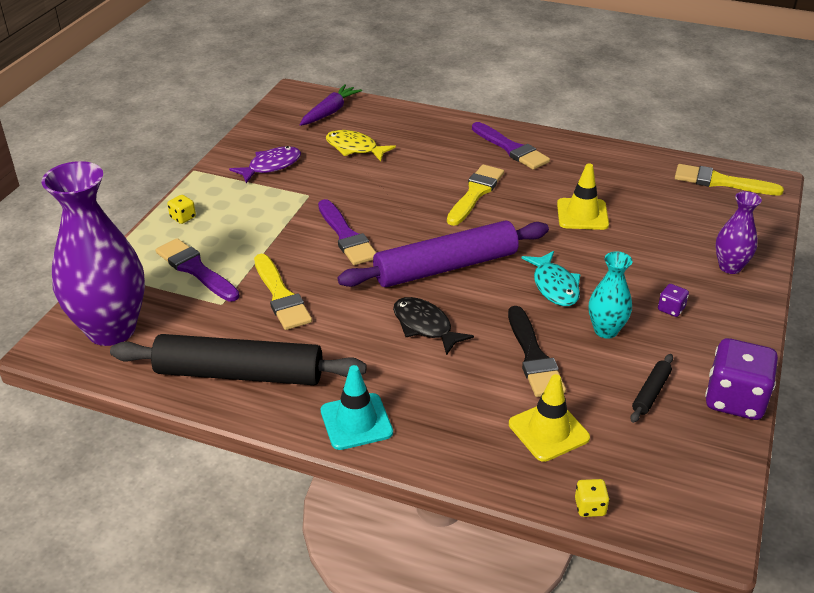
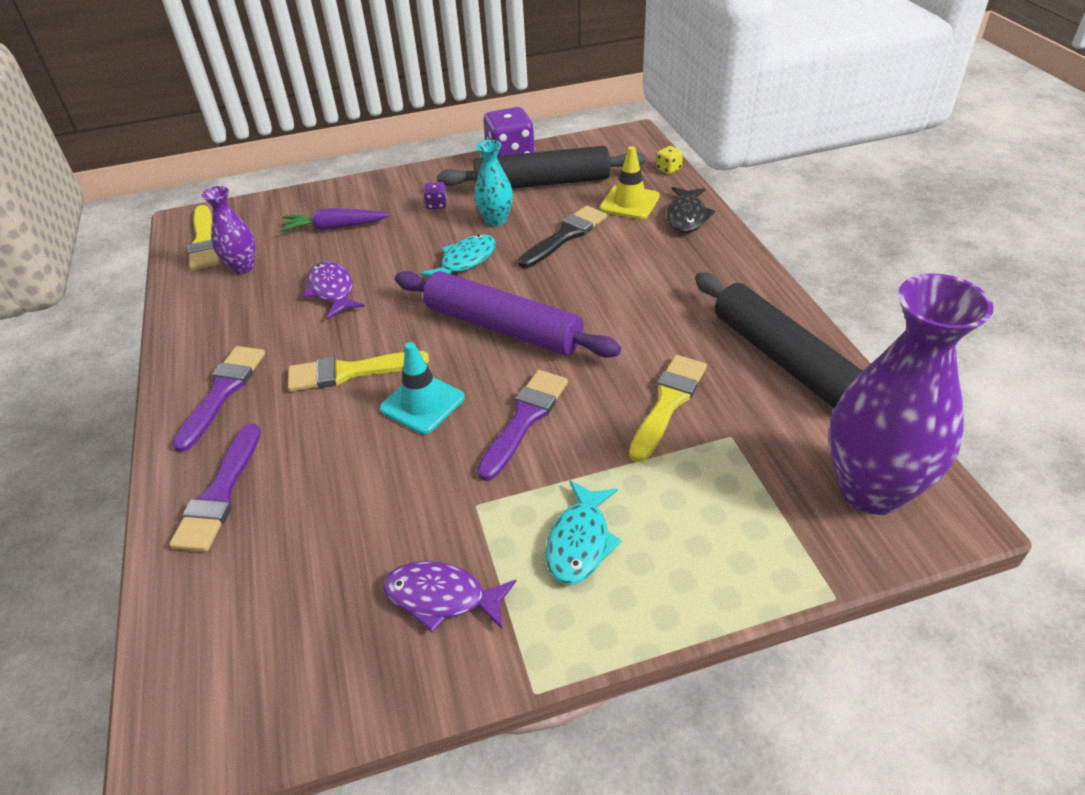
camera: 125 degrees left, 5 degrees up
purple brush [156,238,240,302] -> purple brush moved to [169,423,261,552]
yellow dice [167,195,196,224] -> none
purple carrot [299,84,362,126] -> purple carrot moved to [280,208,390,232]
turquoise traffic cone [321,365,393,450] -> turquoise traffic cone moved to [380,342,465,434]
yellow fish [326,130,396,161] -> none
black fish [393,297,474,355] -> black fish moved to [667,187,715,233]
yellow traffic cone [557,163,609,230] -> purple fish [303,261,365,319]
black rolling pin [630,354,673,423] -> black rolling pin [437,146,646,189], size x2.43
purple vase [715,191,762,274] -> purple vase moved to [201,186,256,274]
none -> turquoise fish [546,480,622,584]

